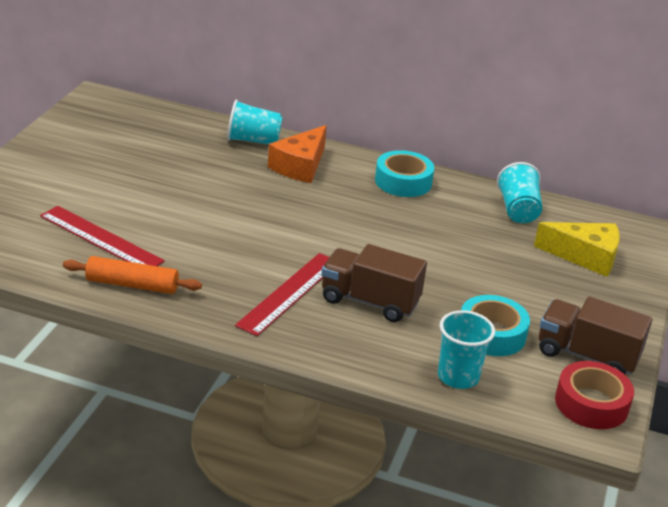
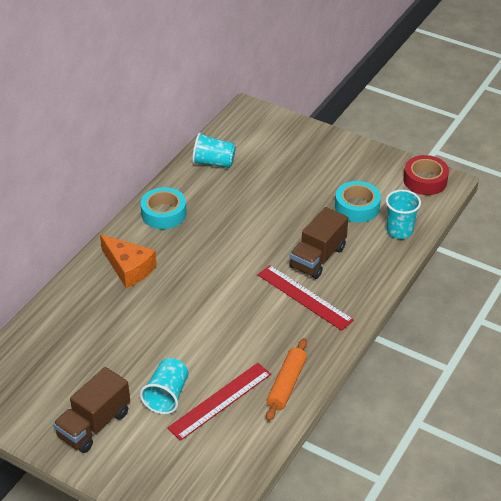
camera: 75 degrees left, 10 degrees up
turquoise cup [227,100,283,145] -> turquoise cup moved to [140,358,188,414]
yellow cheese [534,222,620,277] -> none
brown truck [539,296,652,375] -> brown truck moved to [53,367,130,453]

